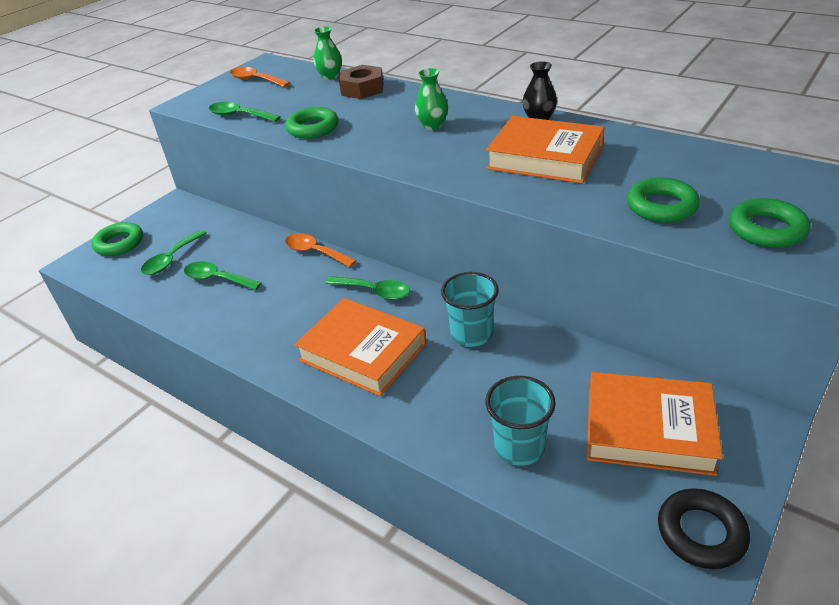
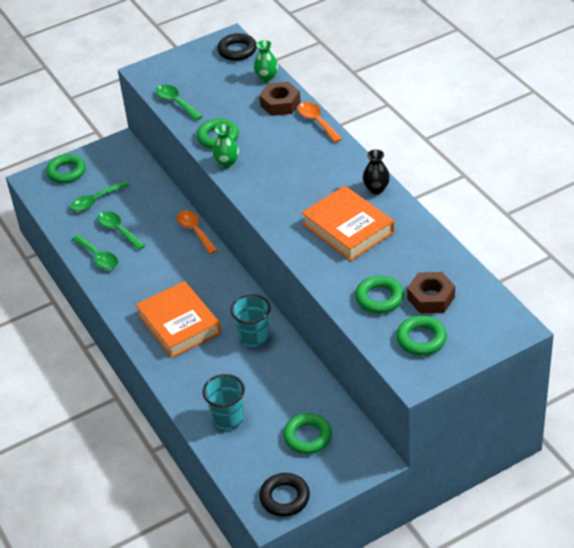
camera: 25 degrees right, 5 degrees up
orange spoon [230,67,290,87] -> orange spoon moved to [298,102,342,143]
green spoon [325,276,410,300] -> green spoon moved to [72,235,118,270]
green vase [415,68,448,130] -> green vase moved to [213,124,239,168]
orange book [587,372,723,476] -> green ring [283,413,332,454]
none -> black ring [217,33,257,61]
none -> brown nut [407,272,455,313]

